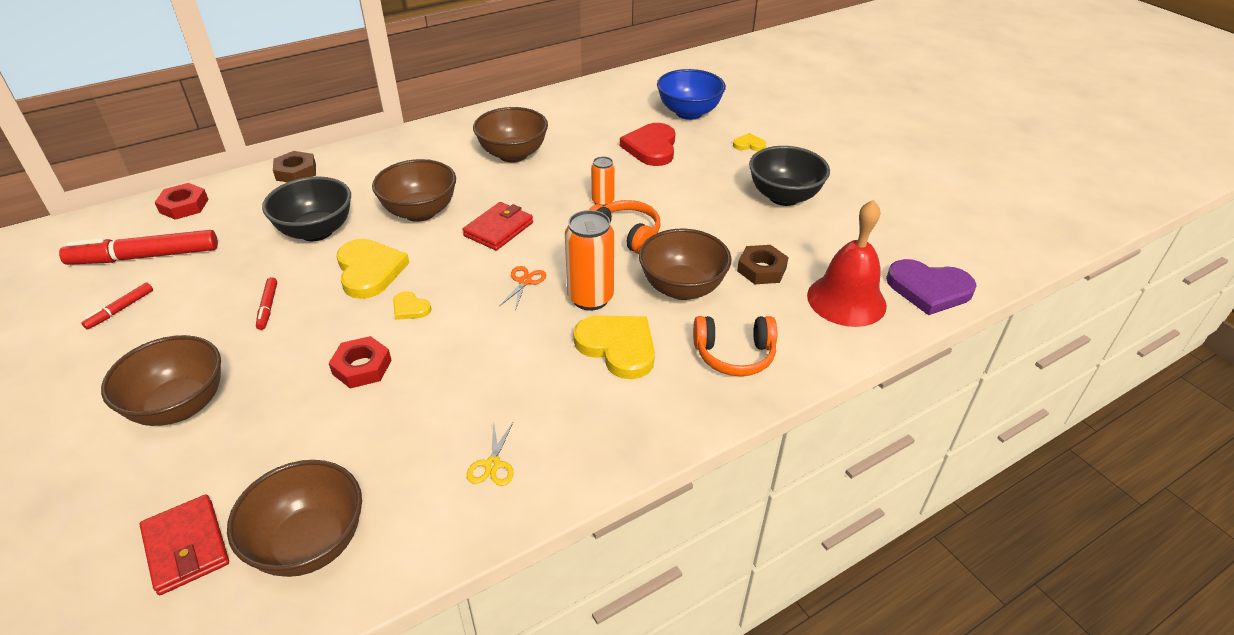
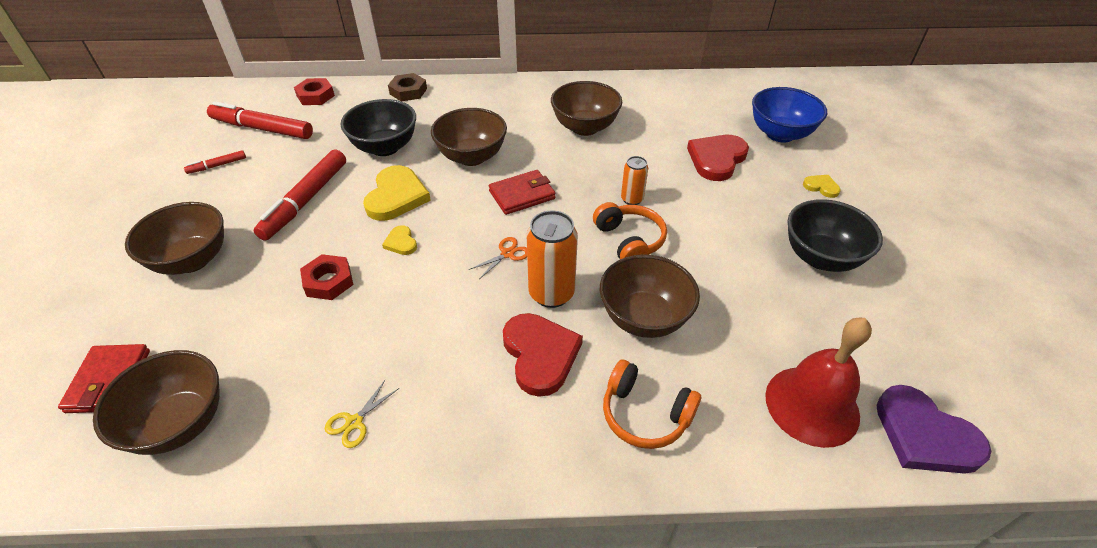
camera: 30 degrees right, 5 degrees up
red marker [256,277,277,330] -> red marker [253,150,346,241], size x2.13
yellow heart [573,315,655,379] -> red heart [503,313,583,397]
brown nut [737,245,789,284] -> none

